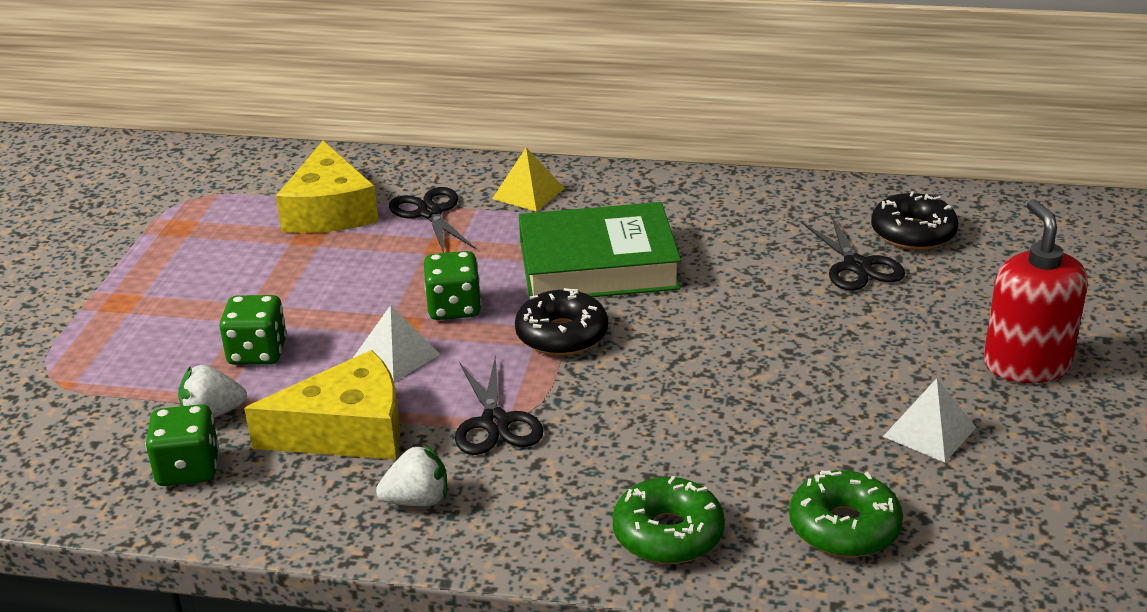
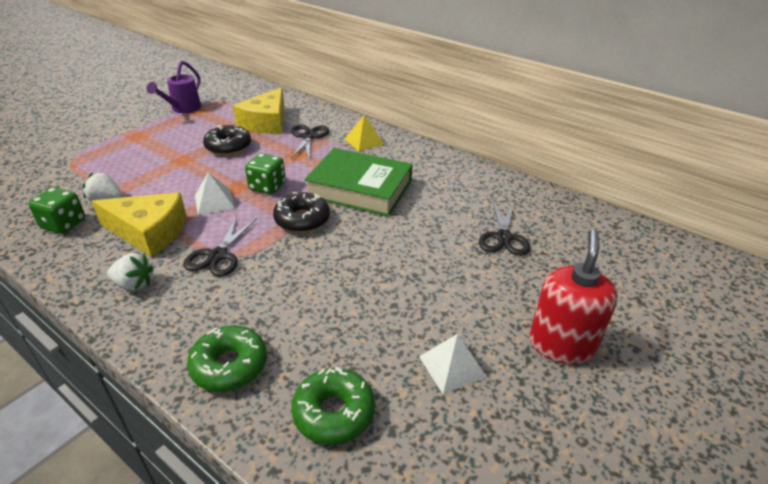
camera: 25 degrees right, 5 degrees up
green dice [219,295,287,365] -> none
black donut [871,191,959,250] -> black donut moved to [203,125,251,155]
none -> purple watering can [146,61,201,113]

